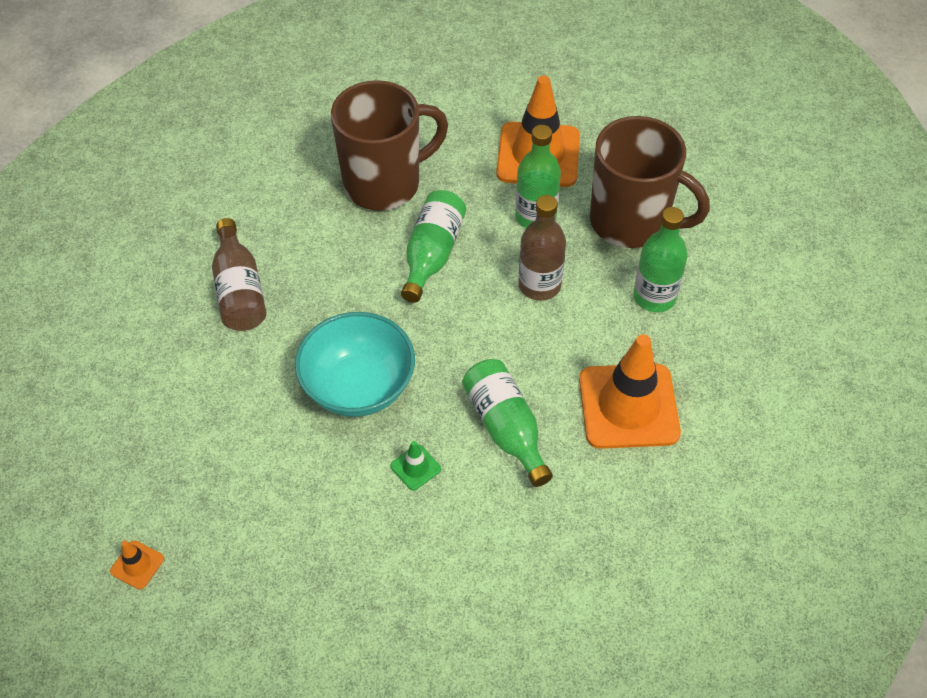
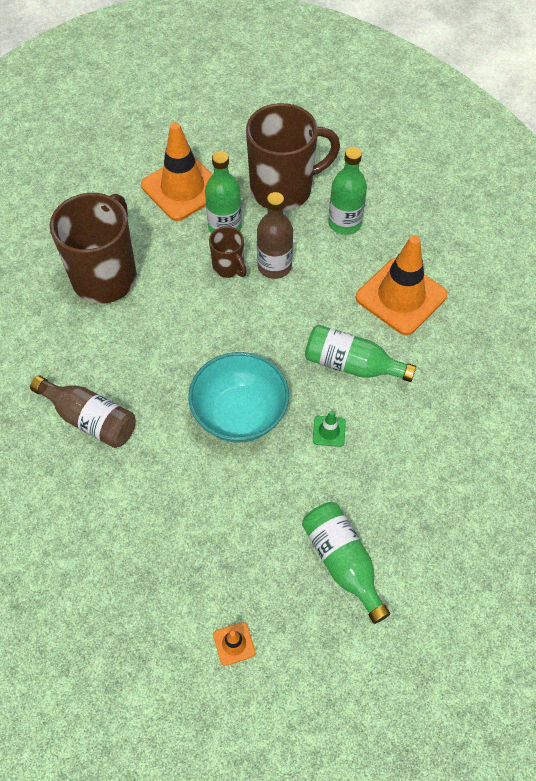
camera: 45 degrees left, 5 degrees up
green bottle [401,190,466,303] -> green bottle moved to [302,502,390,624]
none -> brown mug [209,226,247,278]

